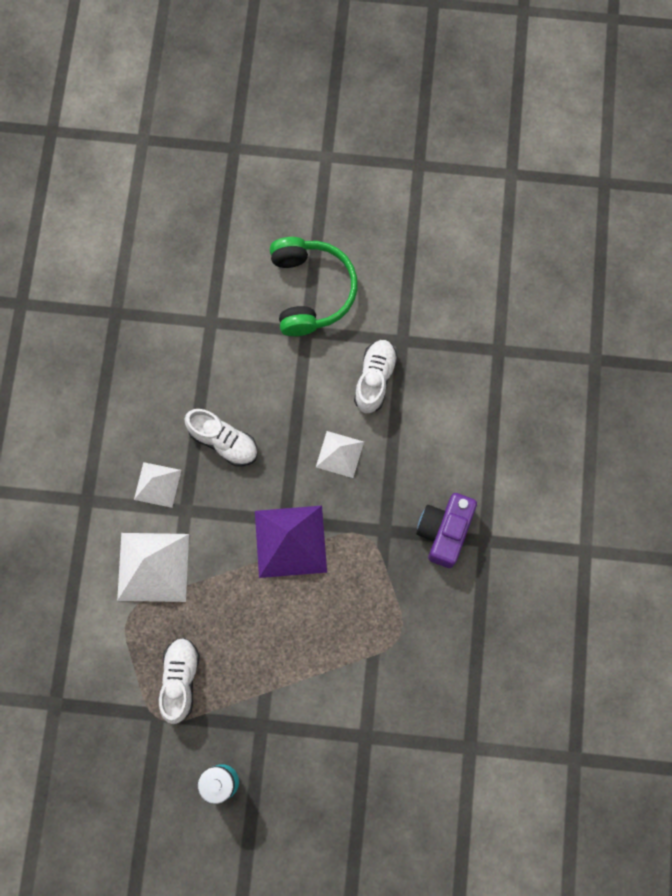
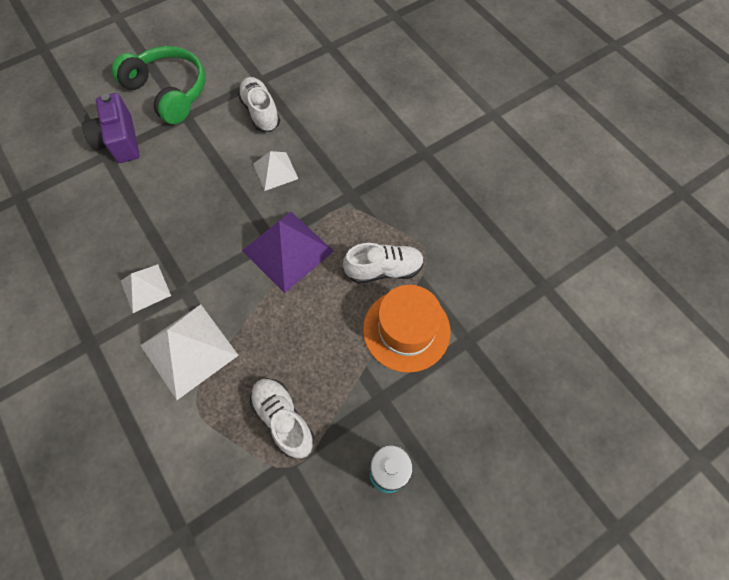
camera: 40 degrees left, 10 degrees down
white shoe [184,409,258,466] -> white shoe moved to [343,243,424,284]
purple camera [416,493,477,568] -> purple camera moved to [82,93,140,163]
none -> orange hat [363,285,450,373]

